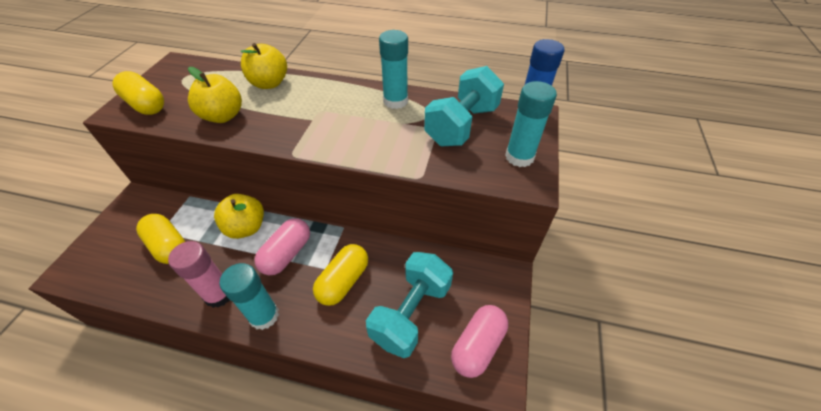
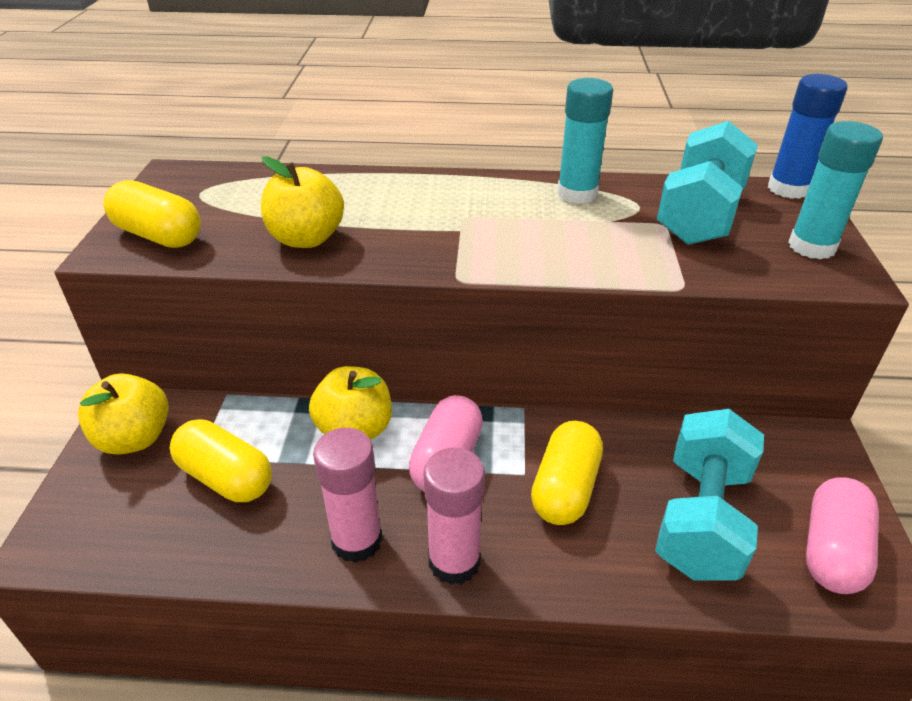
camera: 10 degrees left, 10 degrees down
turquoise glue stick [219,263,279,330] -> pink glue stick [424,447,485,585]
yellow apple [241,43,287,89] -> yellow apple moved to [78,373,169,455]

